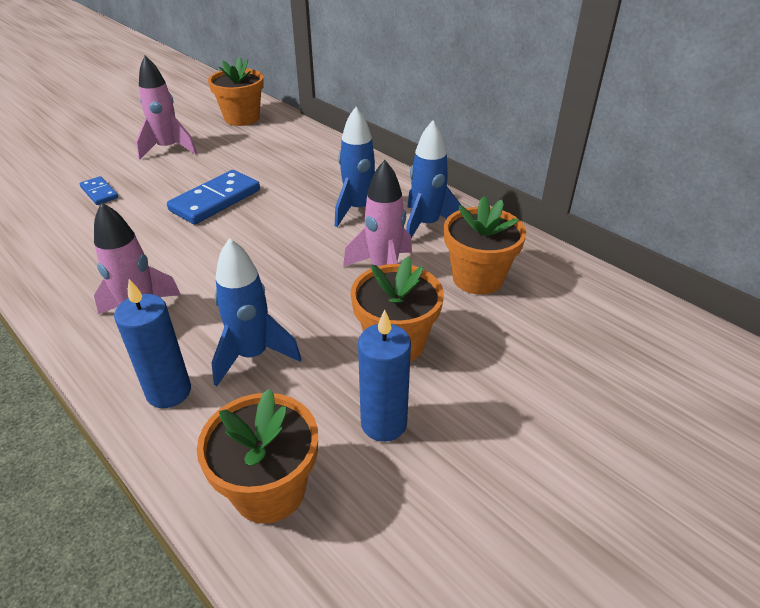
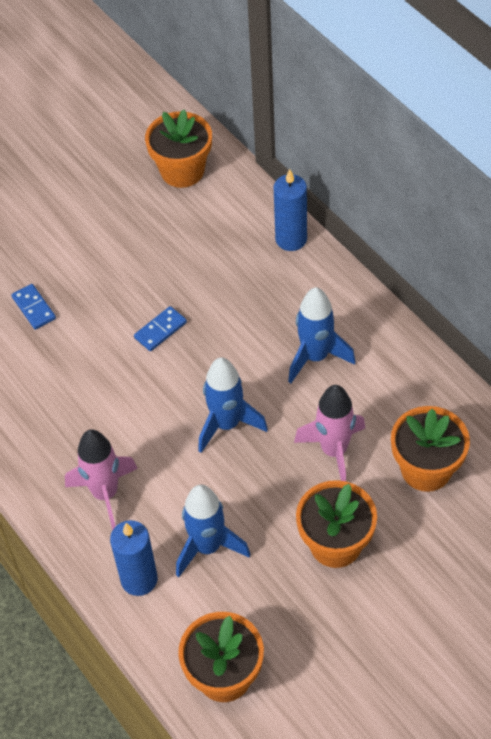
camera: 10 degrees right, 15 degrees up
pink rocket [136,56,197,160] -> none
blue domino [167,170,260,225] -> blue domino [134,306,187,351], size x0.54
blue candle [358,310,411,442] -> blue candle moved to [274,169,307,251]
blue rocket [406,121,462,238] -> blue rocket moved to [198,357,268,453]

